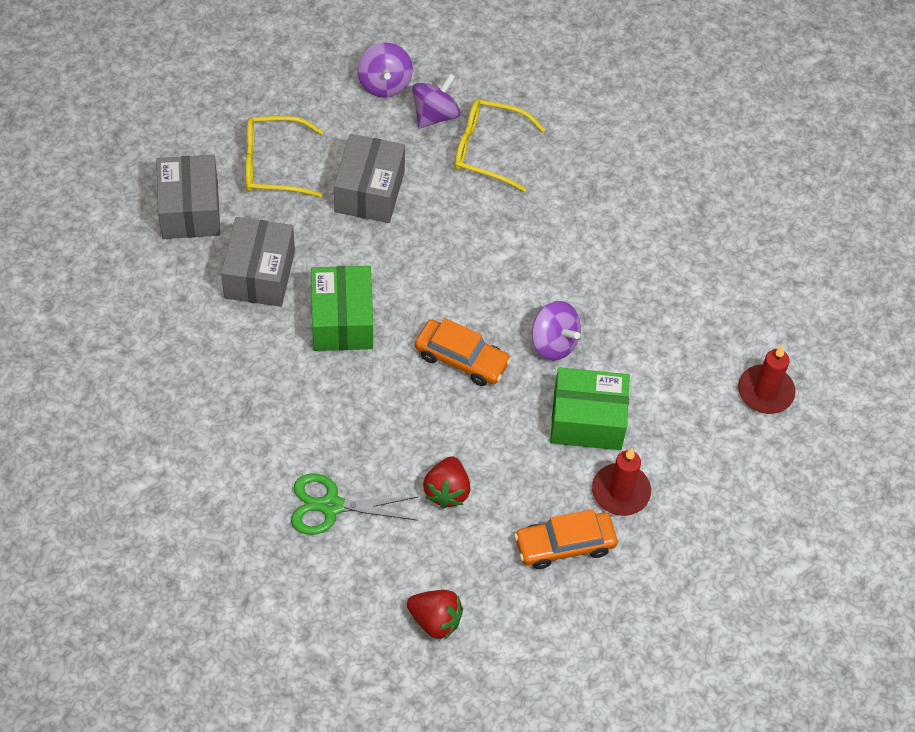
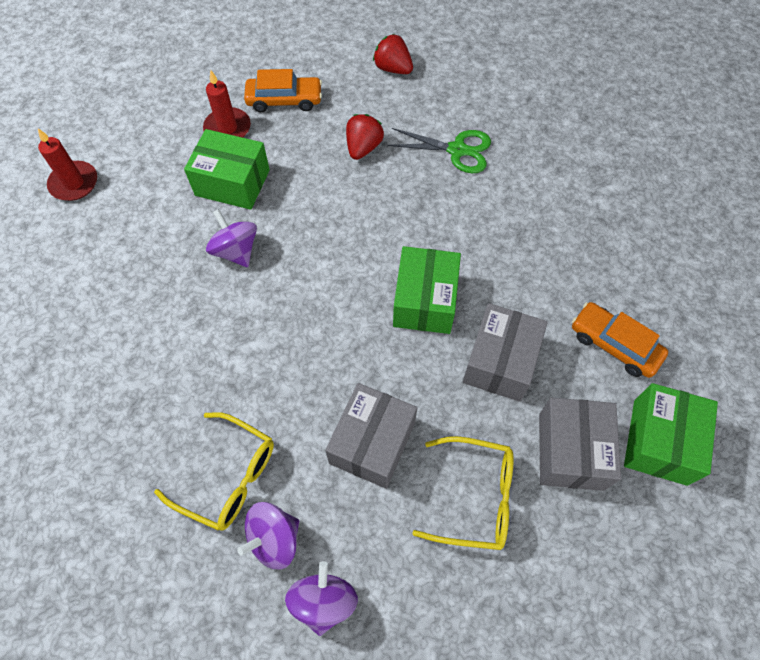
camera: 165 degrees left, 5 degrees up
orange car [415,318,511,386] -> orange car moved to [572,302,668,378]
none -> green box [624,383,718,486]

